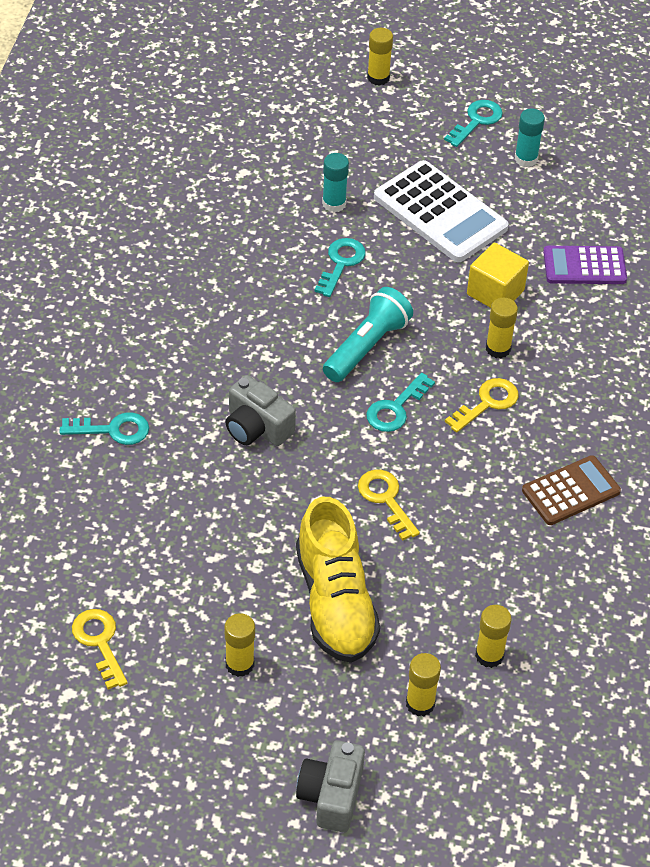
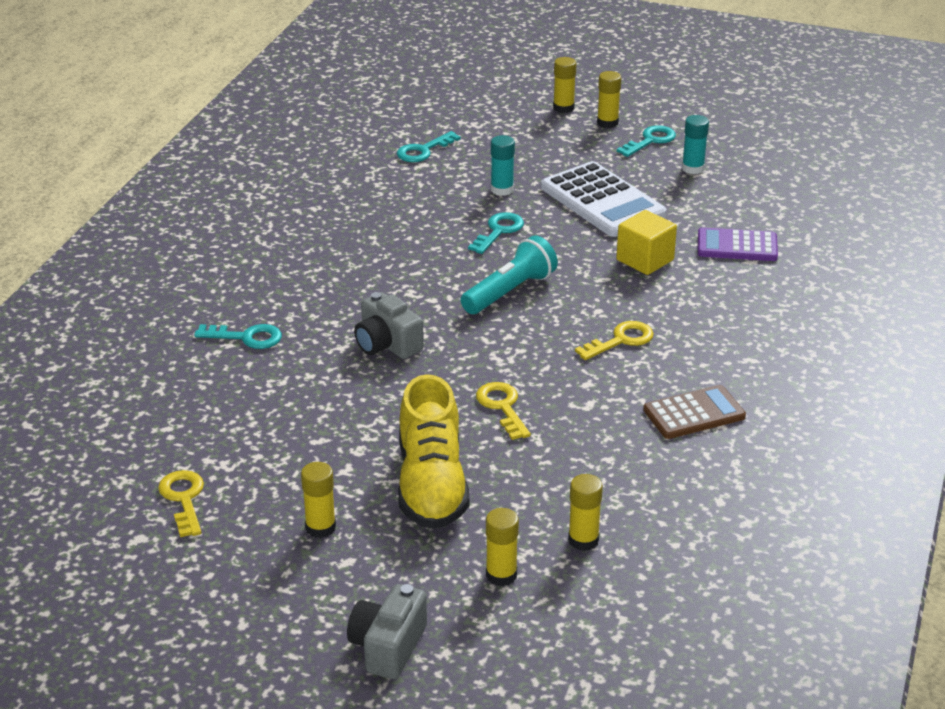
camera: 10 degrees right, 15 degrees down
turquoise key [366,373,435,432] -> turquoise key moved to [397,131,461,162]
yellow glue stick [486,298,518,358] -> yellow glue stick moved to [597,71,621,128]

